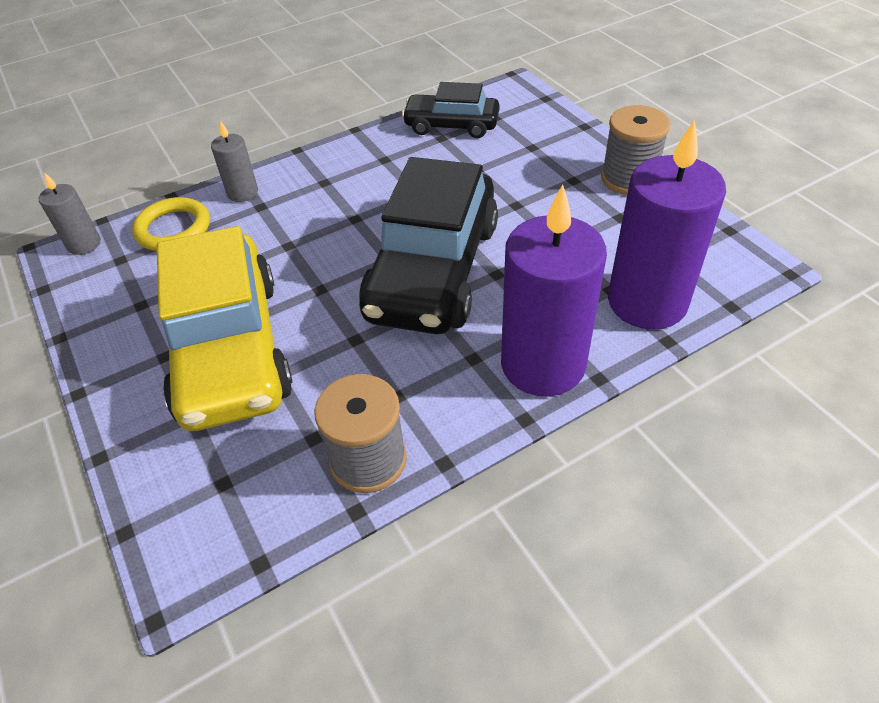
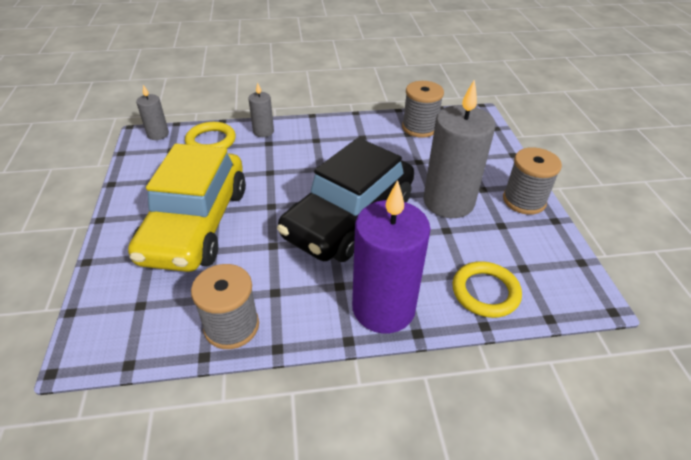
camera: 20 degrees right, 5 degrees down
black car [402,82,499,138] -> grey spool [402,81,444,138]
purple candle [608,119,726,330] -> yellow ring [453,261,522,318]
none -> grey candle [423,79,495,218]

